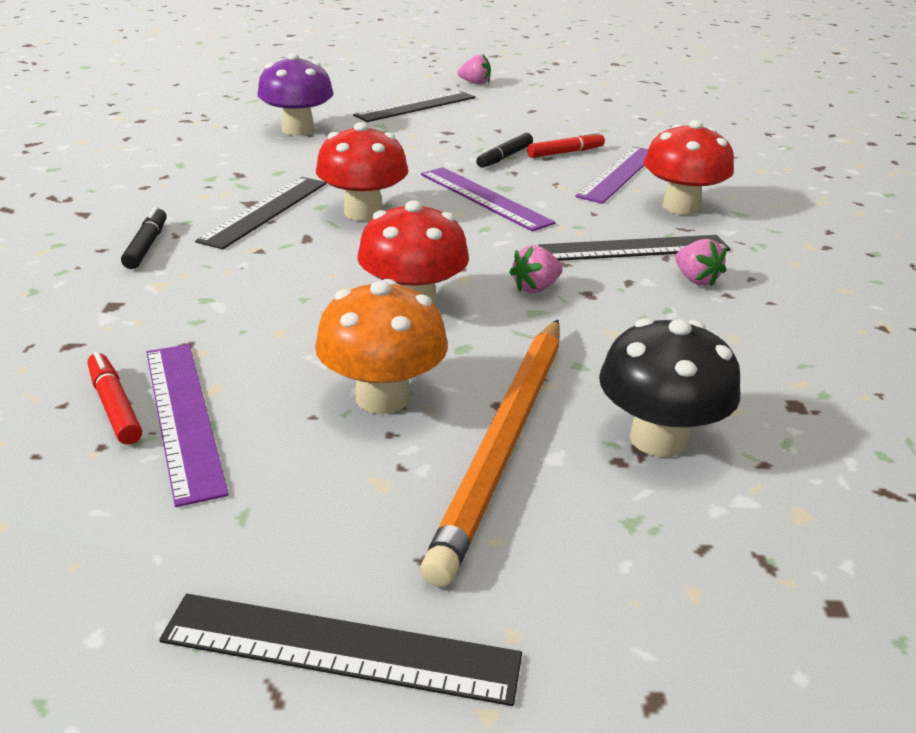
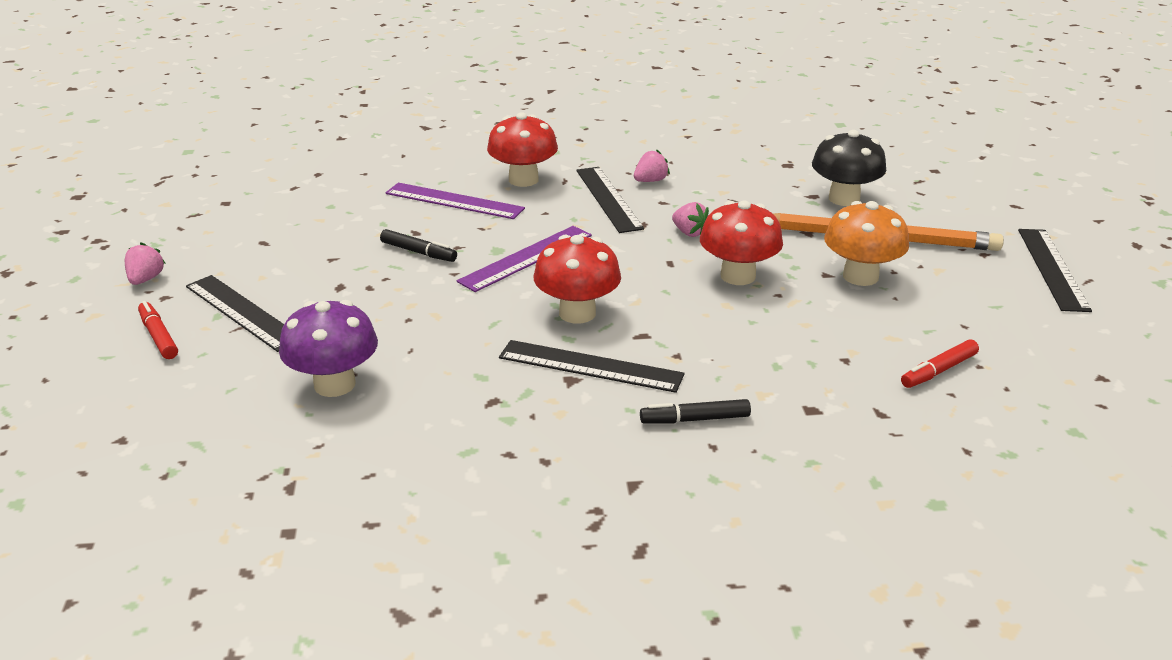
camera: 95 degrees left, 0 degrees up
purple ruler [146,344,229,507] -> none
red marker [527,132,605,158] -> red marker moved to [138,301,178,359]

